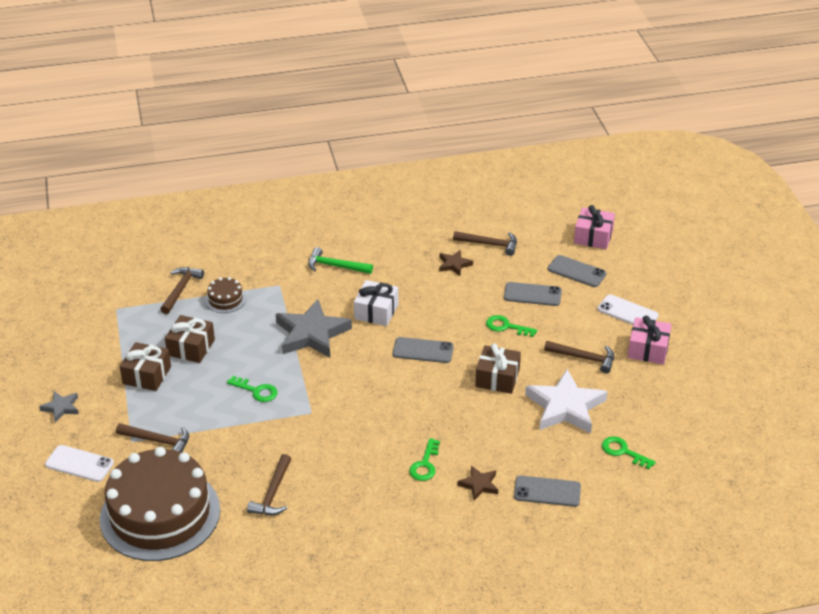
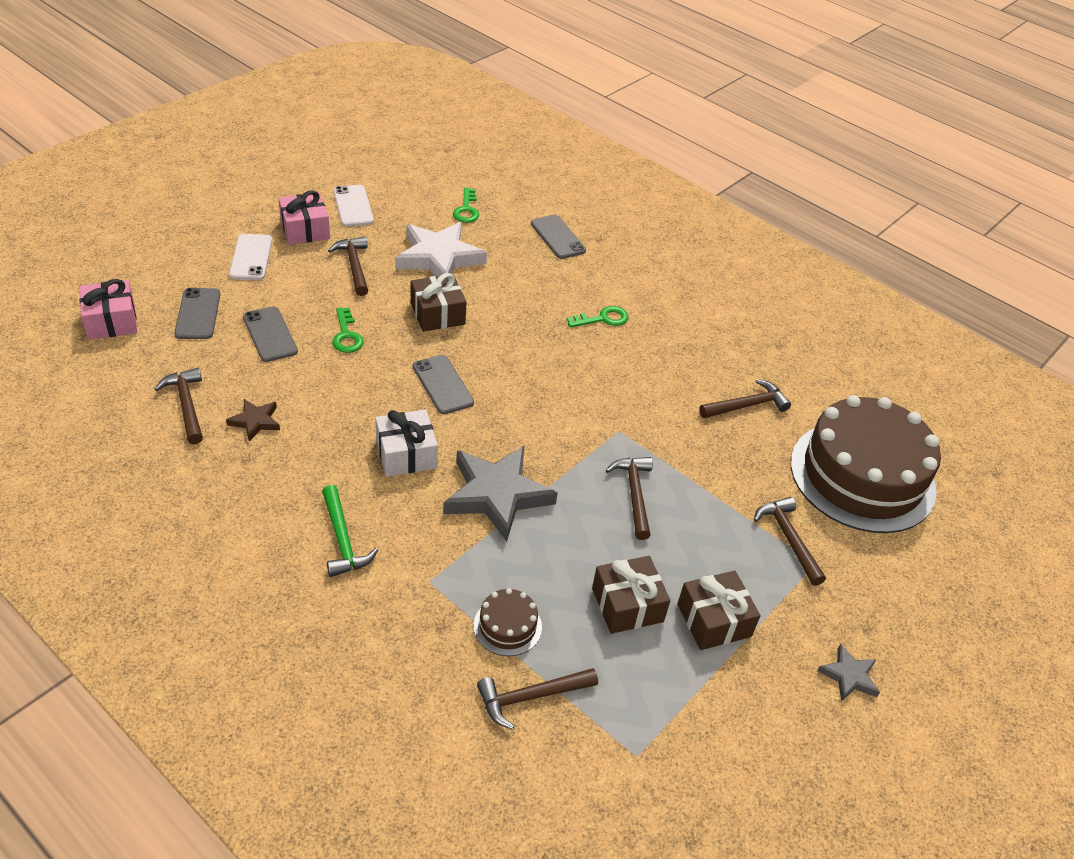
camera: 130 degrees left, 5 degrees up
white phone [45,445,114,482] -> white phone moved to [333,185,374,227]
green key [227,376,277,402] -> brown hammer [606,457,653,540]
brown star [457,465,498,500] -> none

